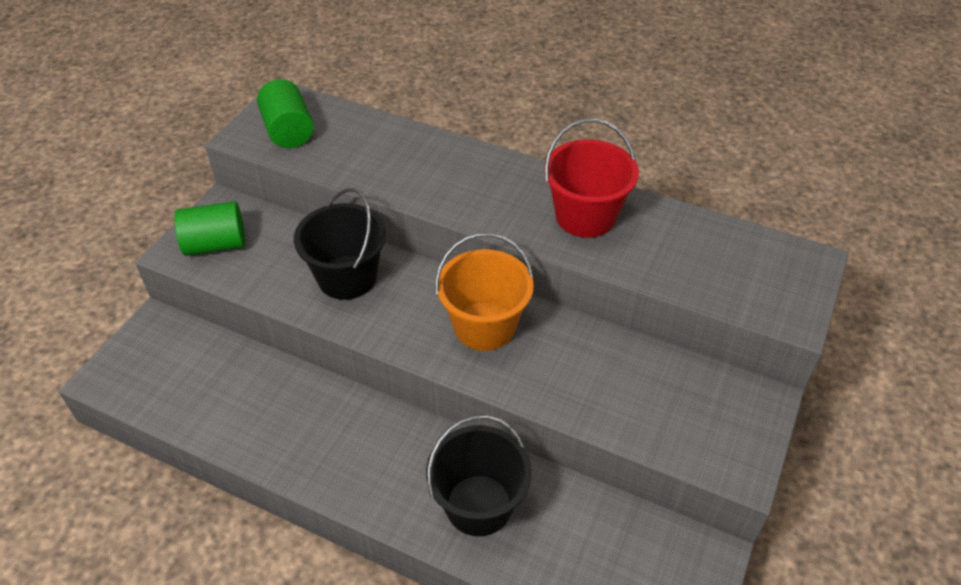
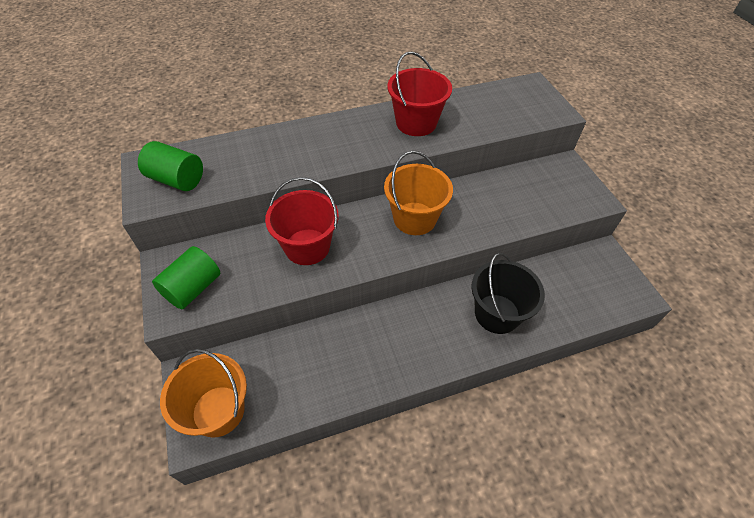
camera: 45 degrees left, 5 degrees up
black bucket [294,188,386,300] -> red bucket [265,177,339,265]
none -> orange bucket [160,349,247,438]

